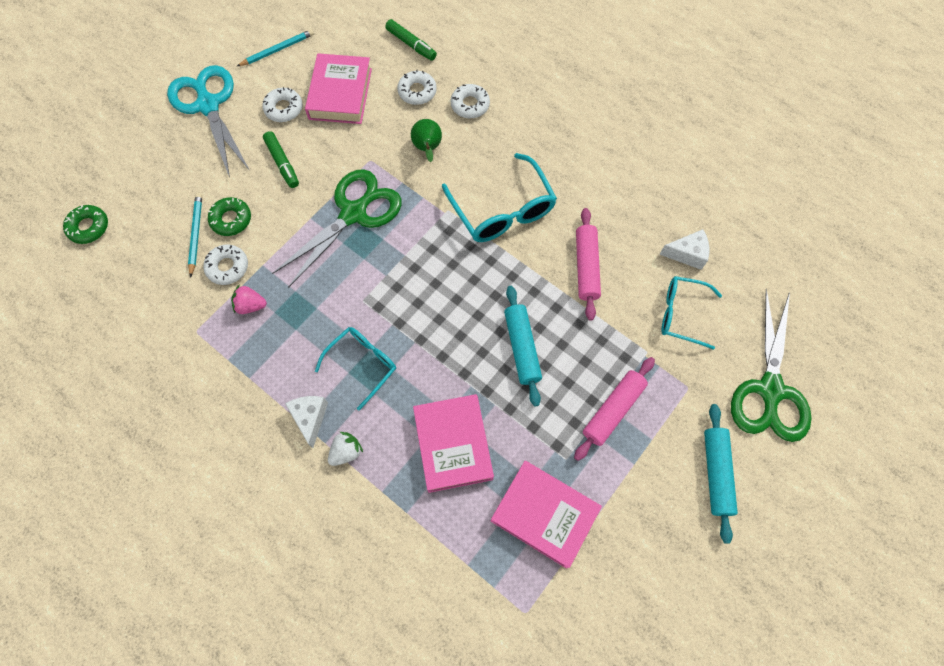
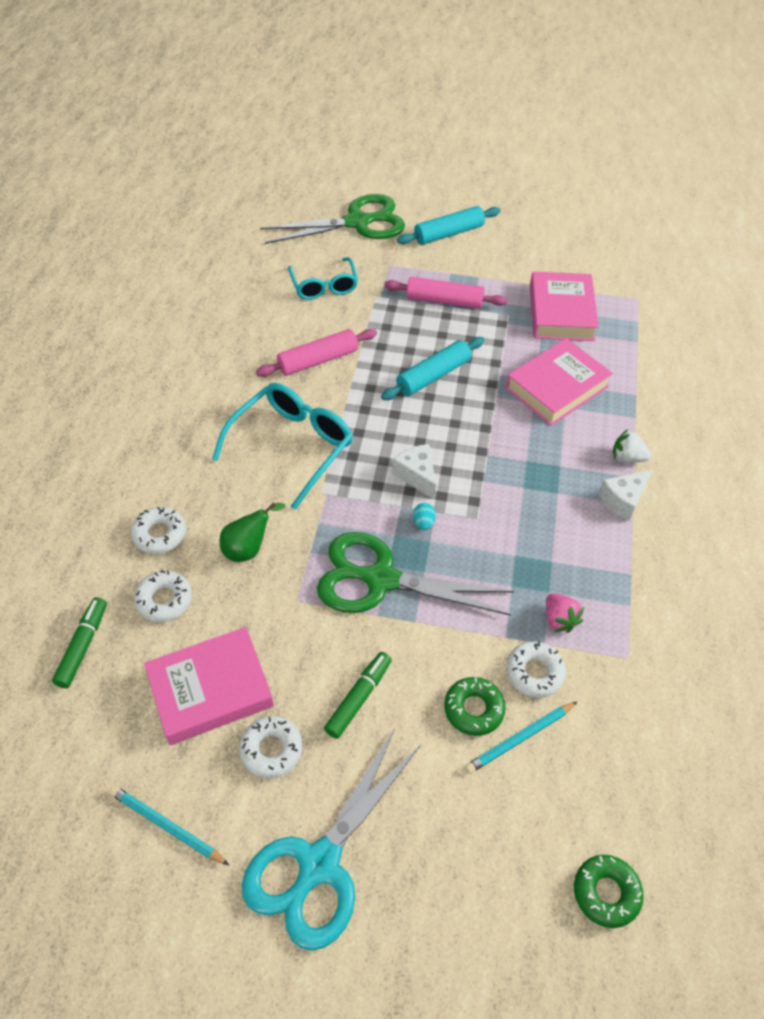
camera: 120 degrees left, 15 degrees down
turquoise glasses [315,327,396,411] -> none
white cheese [659,229,710,270] -> white cheese moved to [392,444,436,499]
none -> turquoise egg [413,503,436,530]

